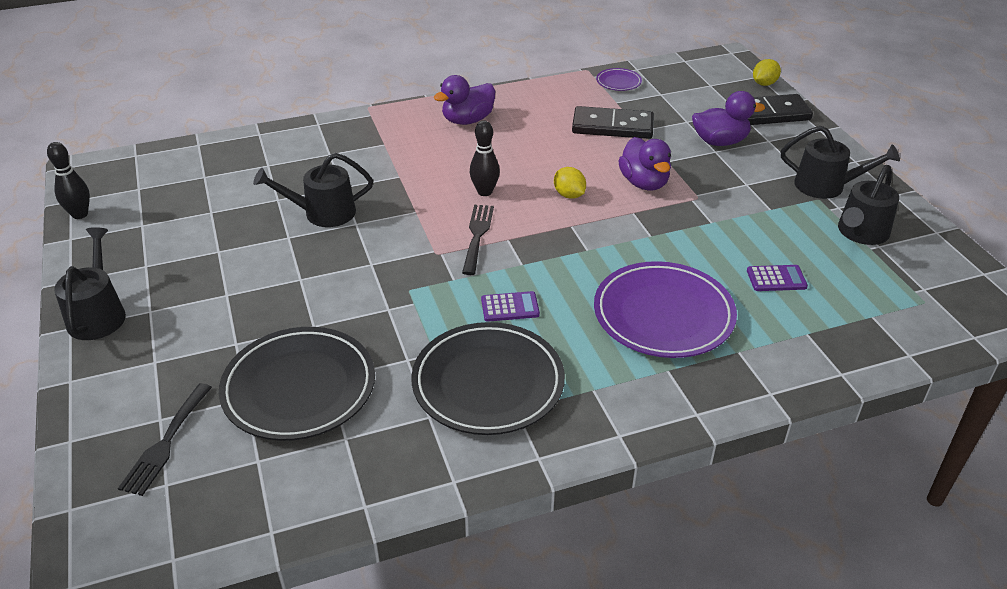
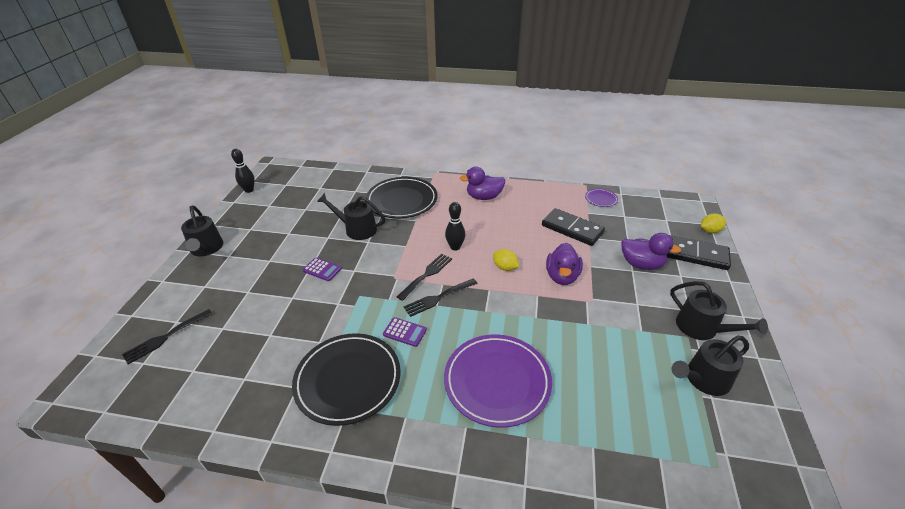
camera: 30 degrees right, 0 degrees up
black watering can [54,227,126,340] -> black watering can turned 135 degrees clockwise [181,205,223,256]
black plate [219,327,375,441] -> black plate moved to [366,177,438,218]
yellow lemon [554,167,586,199] -> yellow lemon turned 45 degrees counterclockwise [493,249,519,271]
purple calculator [747,265,808,291] -> purple calculator moved to [303,258,341,281]
none -> black fork [404,278,478,317]

